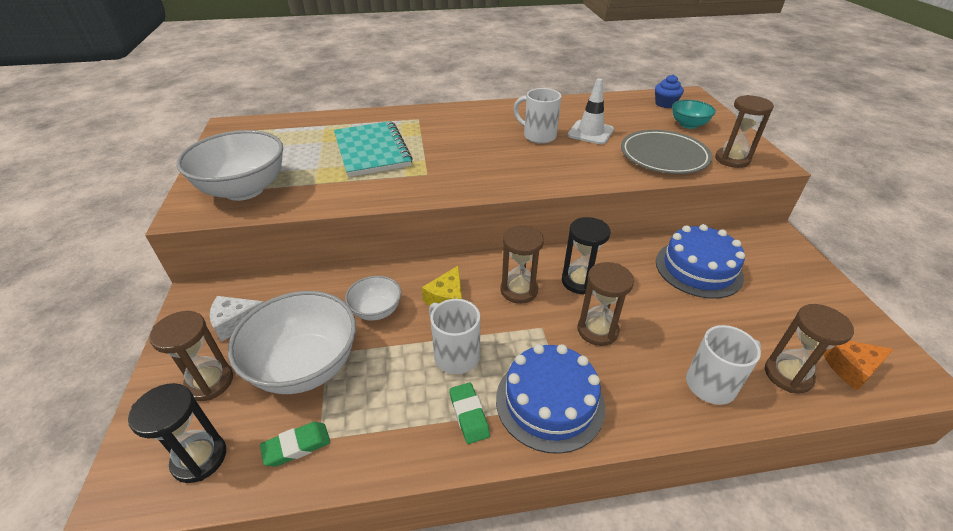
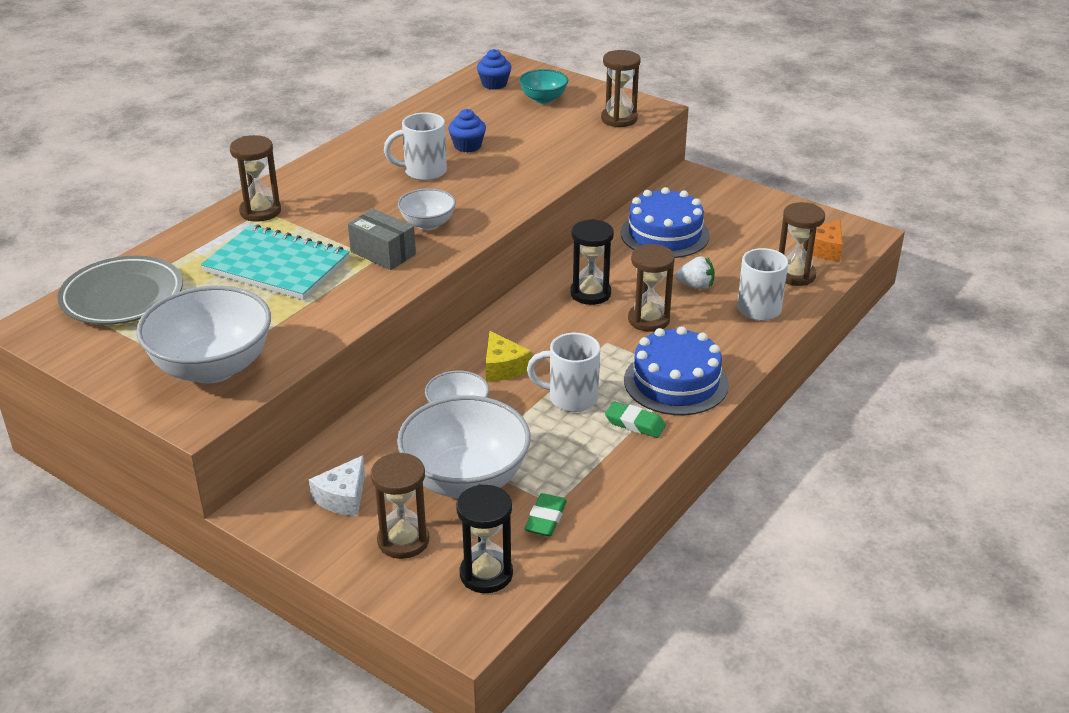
camera: 45 degrees left, 5 degrees down
brown hourglass [500,225,544,304] -> brown hourglass moved to [230,135,281,222]
white traffic cone [567,78,614,144] -> blue cupcake [448,109,486,153]
grey plate [621,130,712,174] -> grey plate moved to [57,256,183,325]
none -> grey box [348,209,416,270]
none -> white bowl [398,188,456,230]
none -> white strawberry [675,256,715,290]

